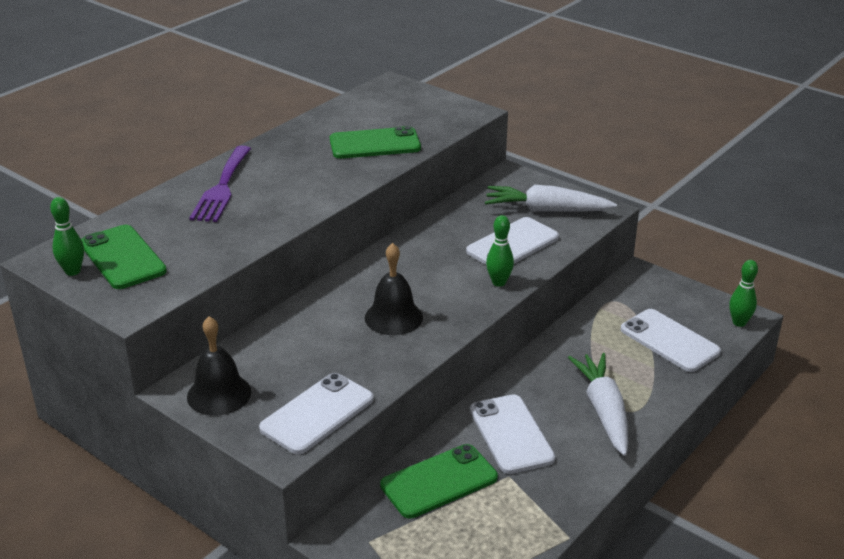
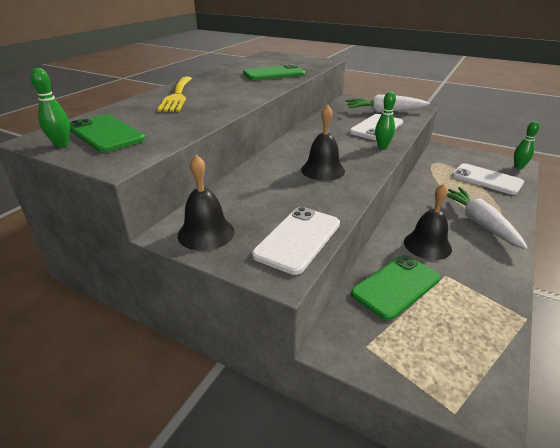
camera: 10 degrees left, 0 degrees up
purple fork [189,146,251,222] -> yellow fork [157,77,192,112]
white phone [470,394,556,474] -> black bell [404,184,452,260]

